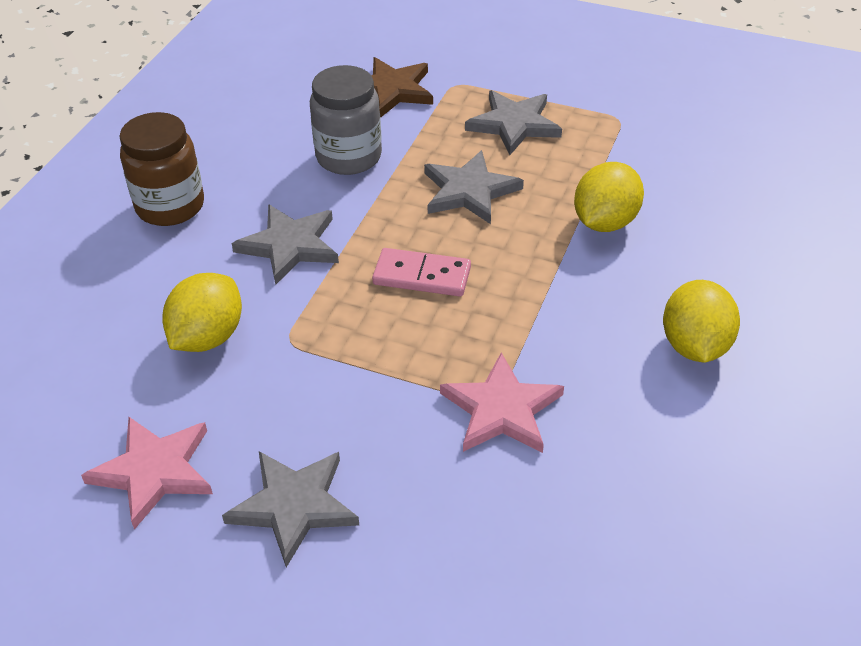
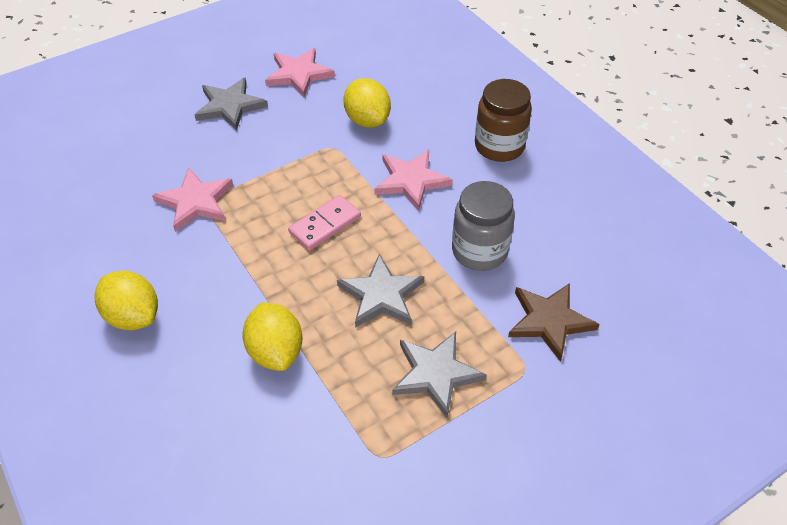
camera: 125 degrees right, 5 degrees up
grey star [232,204,339,285] -> pink star [374,150,453,211]

